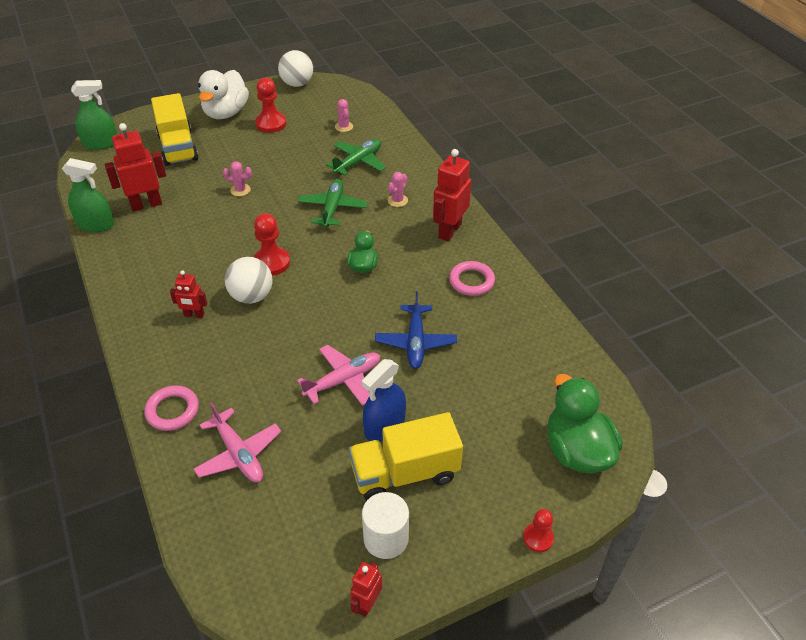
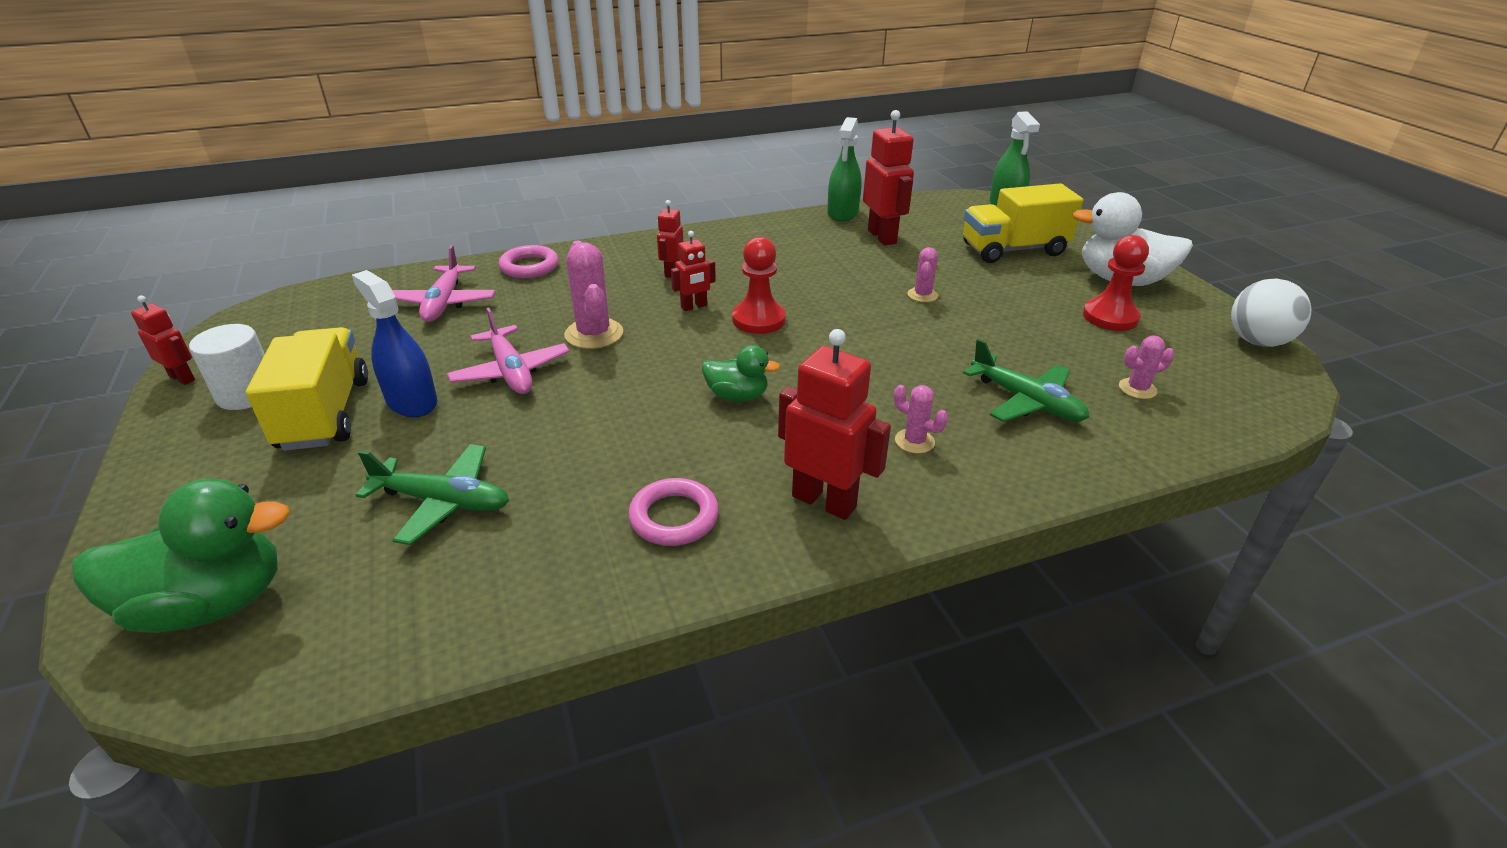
camera: 95 degrees right, 10 degrees down
pink plane [194,402,281,482] -> pink plane turned 60 degrees counterclockwise [392,245,496,322]
white ball [225,257,273,304] -> red robot [671,231,716,311]
green plane [298,179,367,228] -> green plane moved to [356,444,509,545]
blue plane [375,291,457,369] -> none
red pawn [523,509,554,552] -> none
none -> pink cactus [564,241,623,349]

